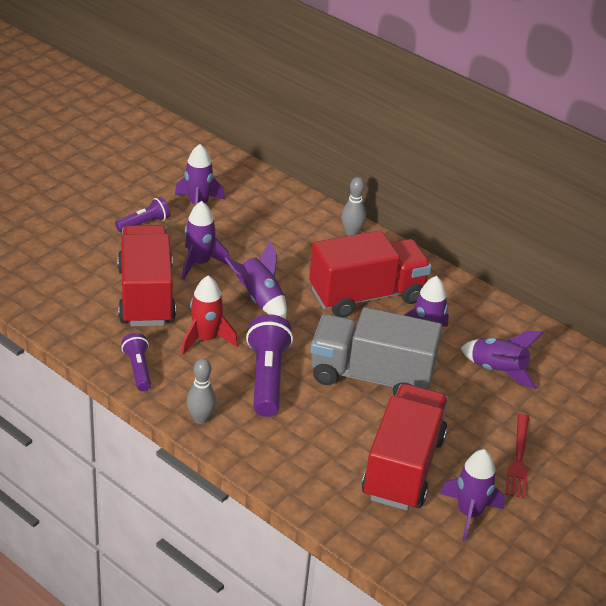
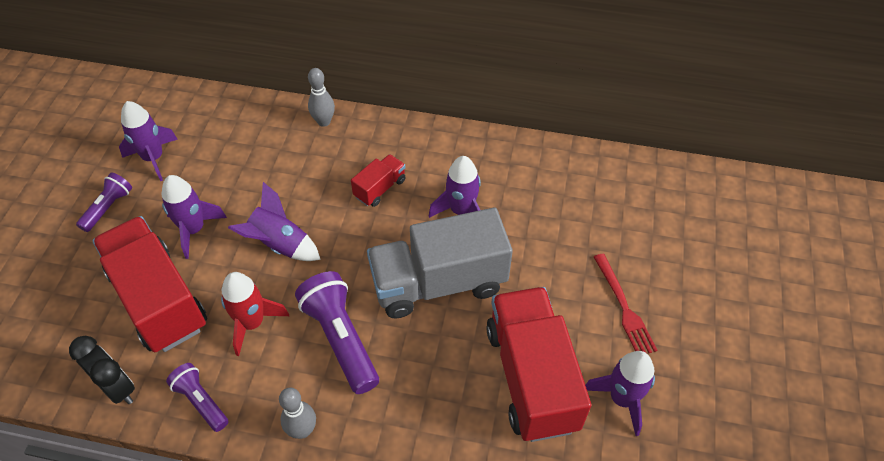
camera: 25 degrees left, 15 degrees up
red truck [309,230,432,318] -> red truck [351,154,406,207], size x0.46
purple rocket [461,331,544,389] -> none
none -> black clock [69,336,135,404]

